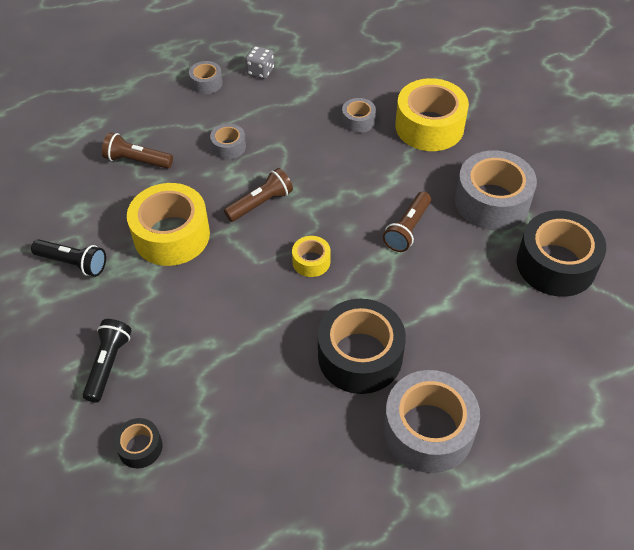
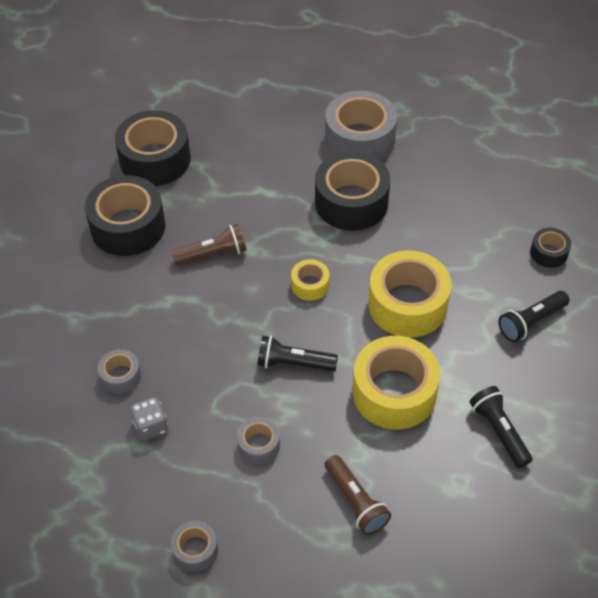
camera: 135 degrees left, 0 degrees up
brown flashlight [224,168,293,222] -> black flashlight [257,335,338,371]
grey dice [245,46,274,79] -> grey dice moved to [130,397,168,441]
yellow tape [395,78,469,151] -> yellow tape moved to [368,251,451,338]
grey tape [455,150,537,230] -> black tape [85,175,166,256]

